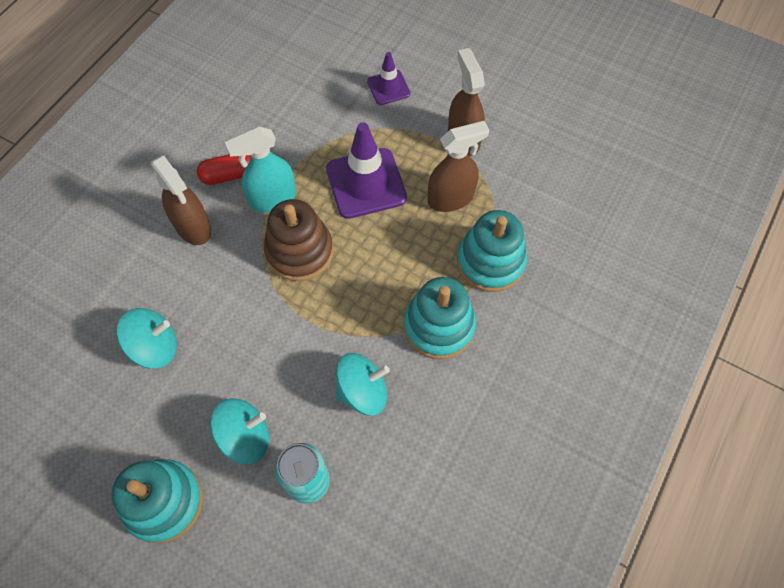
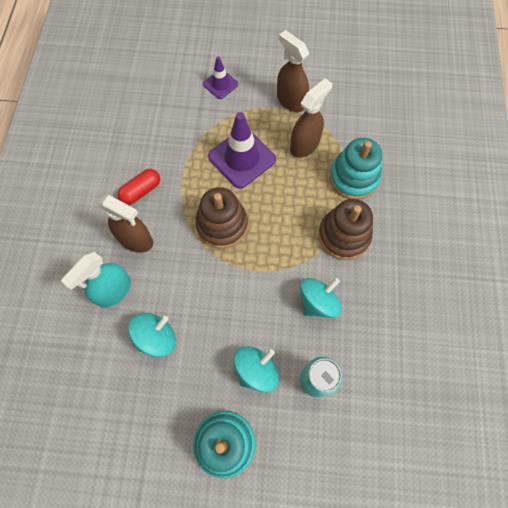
camera: 25 degrees left, 5 degrees up
turquoise spray bottle [225,126,296,212] -> turquoise spray bottle moved to [61,252,131,308]
turquoise stacking toy [404,277,476,359] -> brown stacking toy [318,199,373,260]

